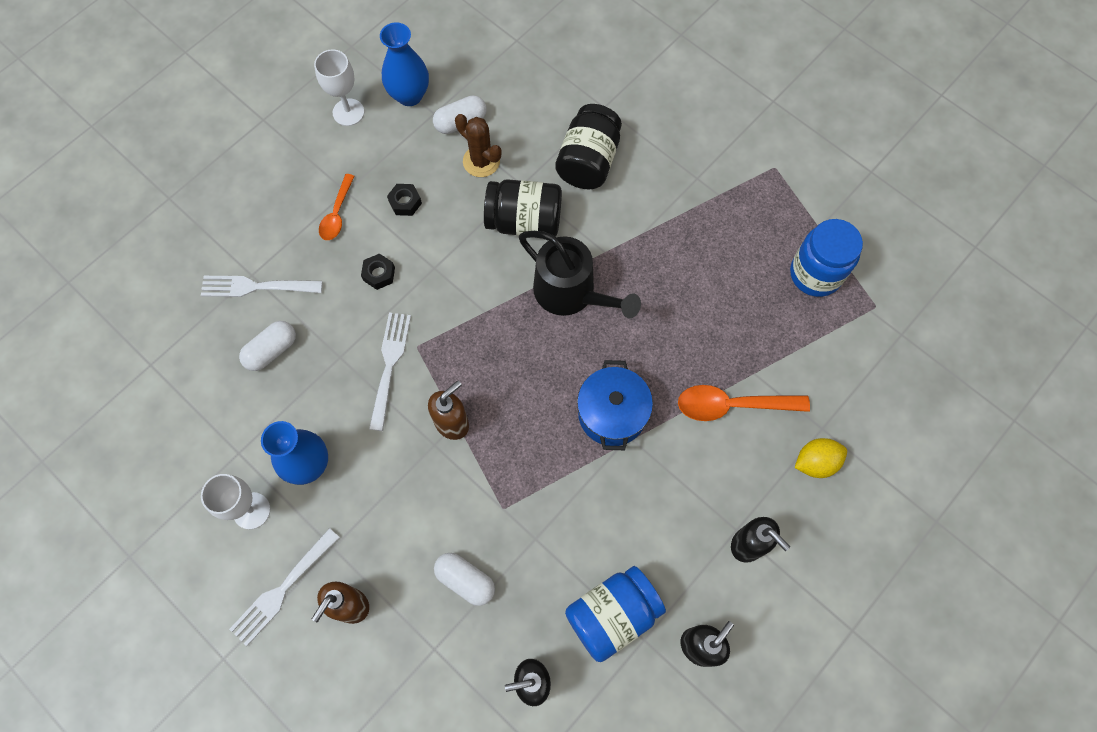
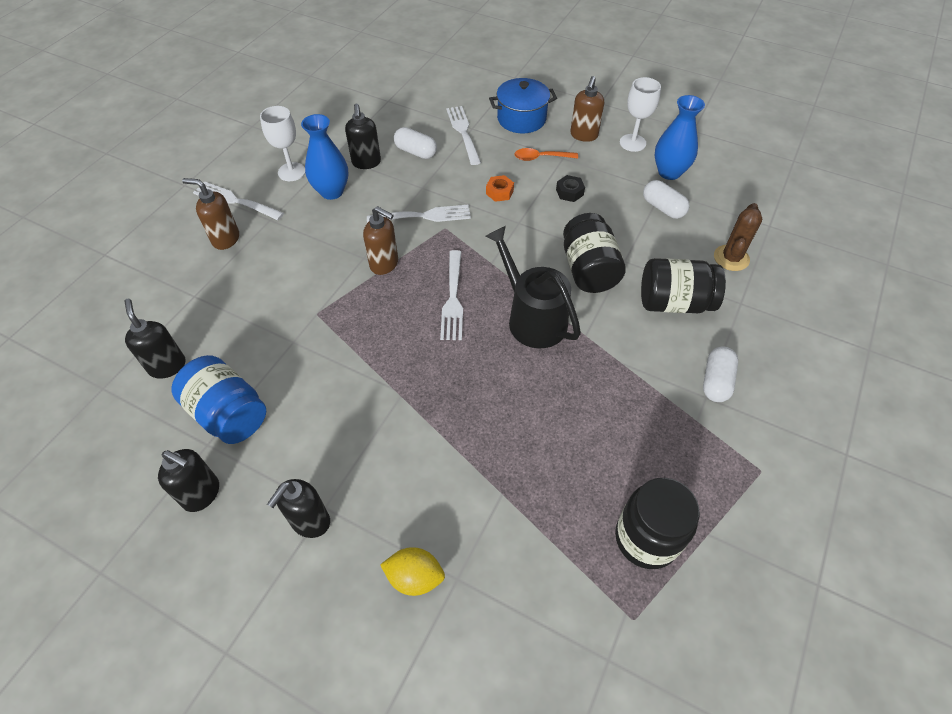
camera: 75 degrees right, 15 degrees down
black nut [361,254,395,290] -> orange nut [486,175,514,202]
white capsule [434,553,495,606] -> white capsule moved to [703,346,738,402]
brown cactus [455,114,501,177] -> brown cactus moved to [714,203,762,271]
black watering can [519,231,641,319] -> black watering can turned 120 degrees clockwise [486,226,581,349]
blue pot [577,360,653,450] -> blue pot moved to [489,78,557,134]
orange spoon [678,385,810,421] -> none
blue jar [790,219,863,297] -> black jar [615,478,700,569]
yellow lemon [795,438,847,478] -> yellow lemon turned 45 degrees counterclockwise [380,547,445,596]
none -> black soap dispenser [345,104,381,169]
none -> white fork [440,250,463,340]
none -> brown soap dispenser [570,76,604,142]

